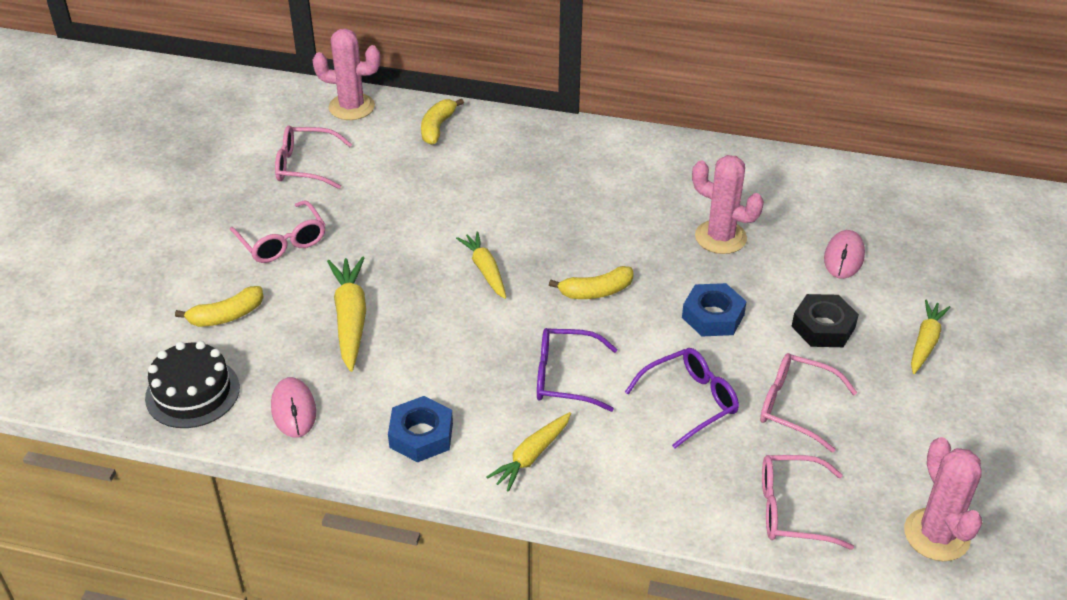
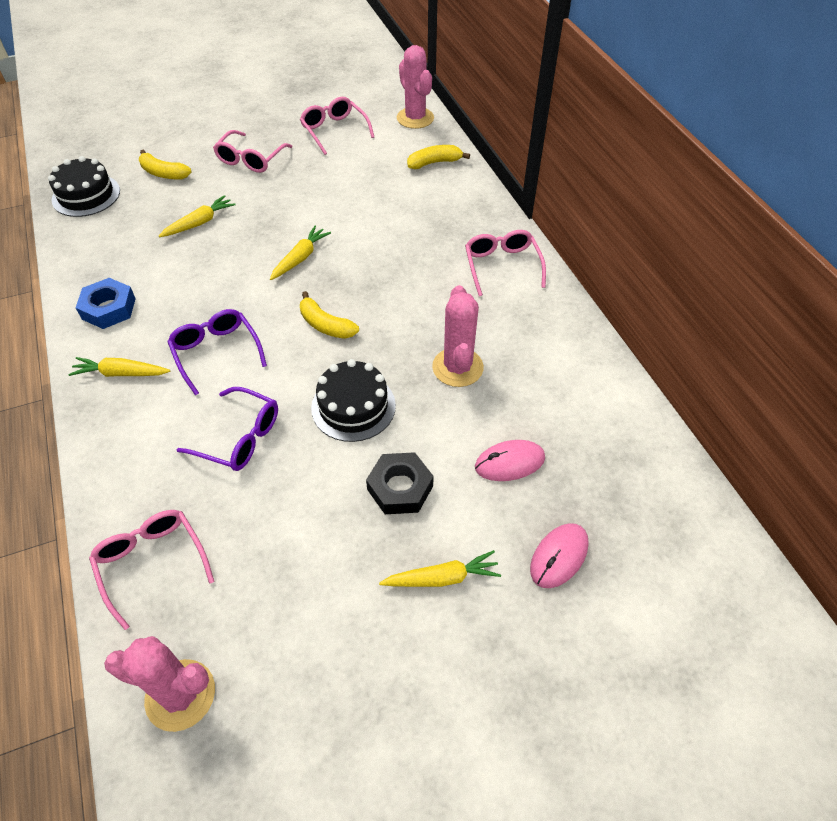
camera: 55 degrees right, 10 degrees up
pink mouse [271,377,316,438] -> pink mouse moved to [530,523,589,588]
yellow carrot [327,257,366,372] -> yellow carrot [159,195,235,237], size x0.66
blue nut [682,283,747,336] -> black cake [311,359,396,442]
pink glasses [760,353,857,453] -> pink glasses moved to [465,230,546,296]
pink cactus [904,437,983,561] -> pink cactus turned 60 degrees clockwise [104,636,215,732]

